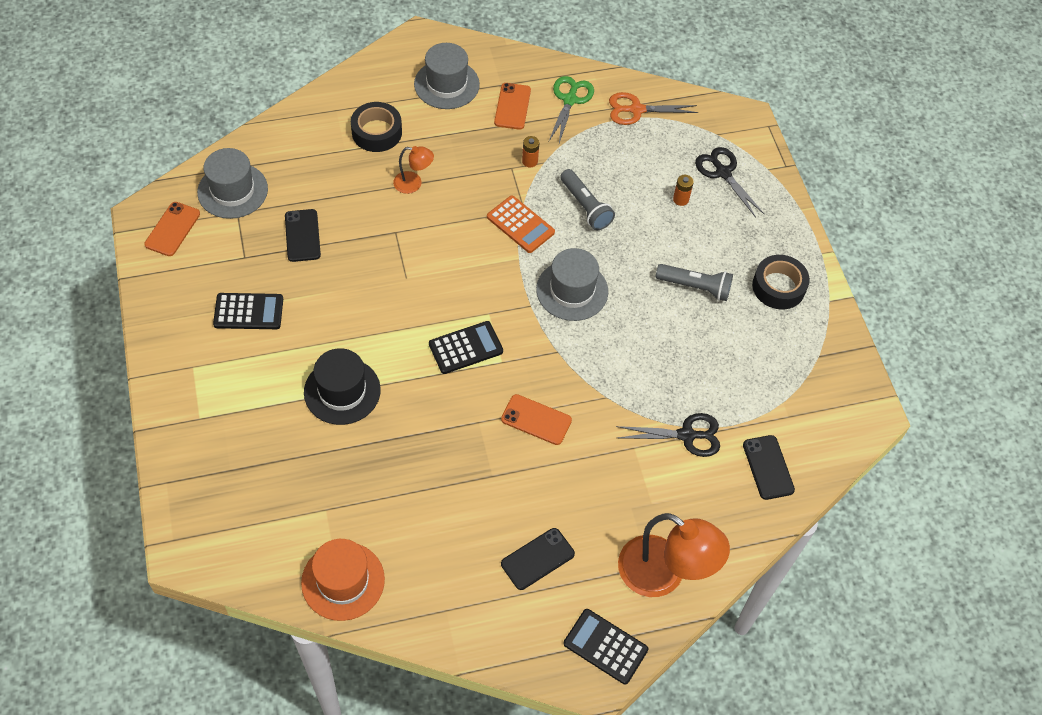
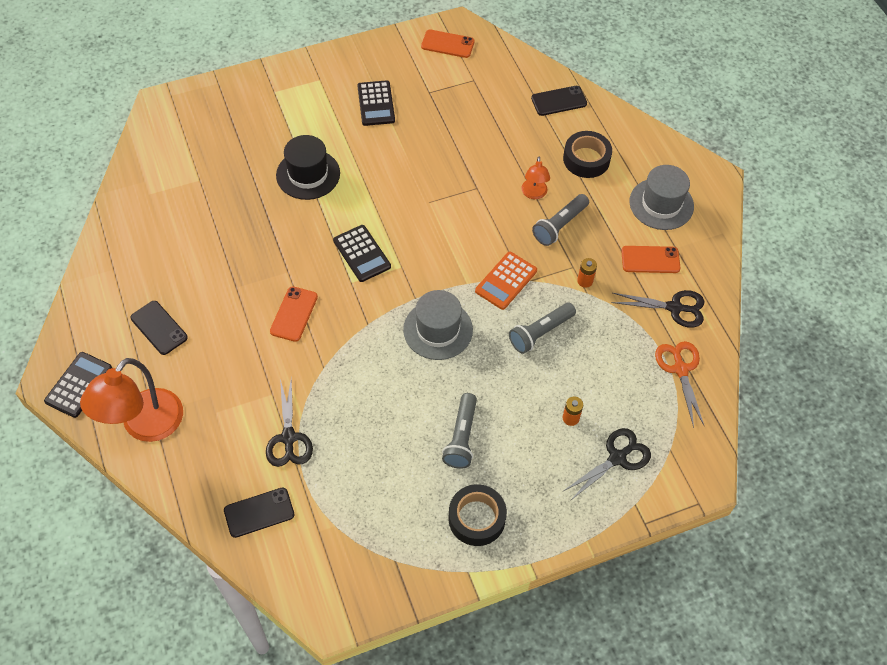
camera: 85 degrees right, 0 degrees up
grey hat [197,148,268,219] -> none
black phone [285,209,321,262] -> black phone moved to [531,86,587,116]
orange hat [301,539,385,621] -> none
green scissors [549,76,594,143] -> black scissors [611,290,705,328]
none -> grey flashlight [532,194,589,246]

